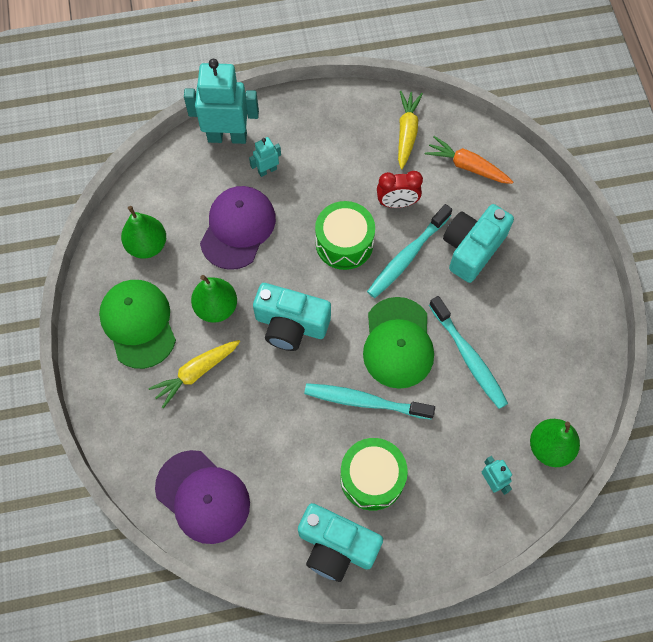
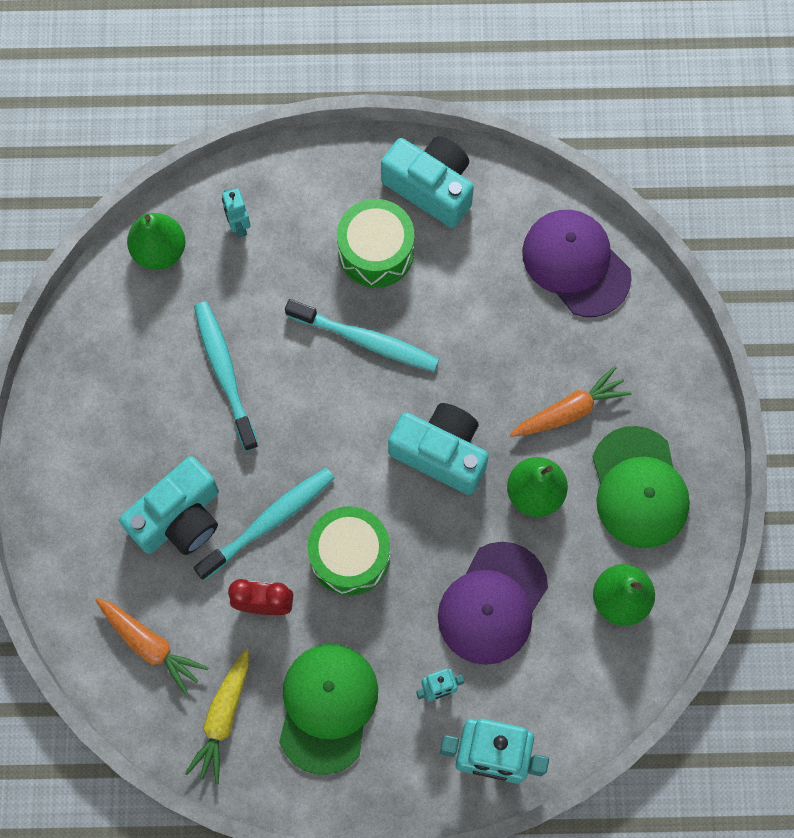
camera: 170 degrees left, 5 degrees up
yellow carrot [148,340,240,409] -> orange carrot [510,366,632,437]
green cap [363,297,434,389] -> green cap moved to [279,644,378,775]

